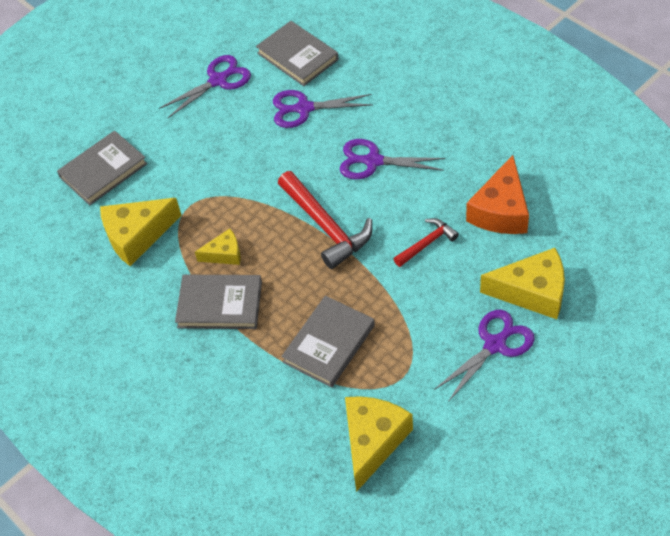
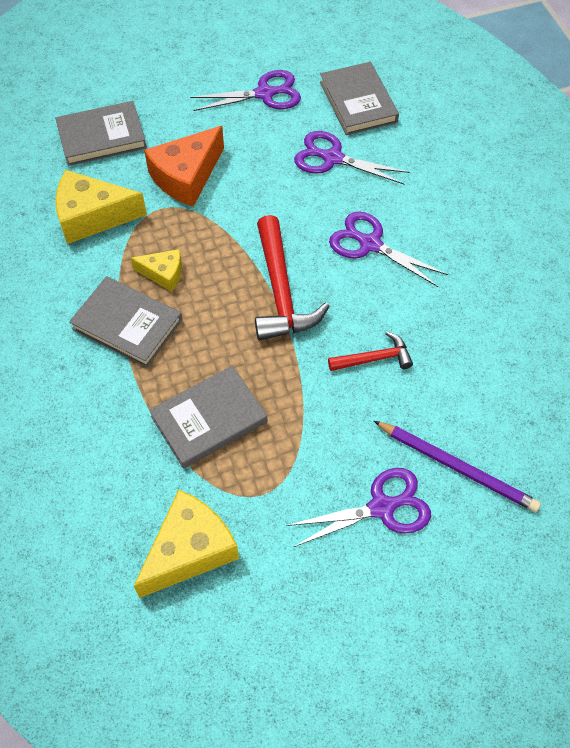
camera: 20 degrees right, 5 degrees up
orange cheese [466,155,529,234] -> orange cheese moved to [144,126,224,207]
yellow cheese [480,248,565,319] -> purple pencil [374,421,541,512]

